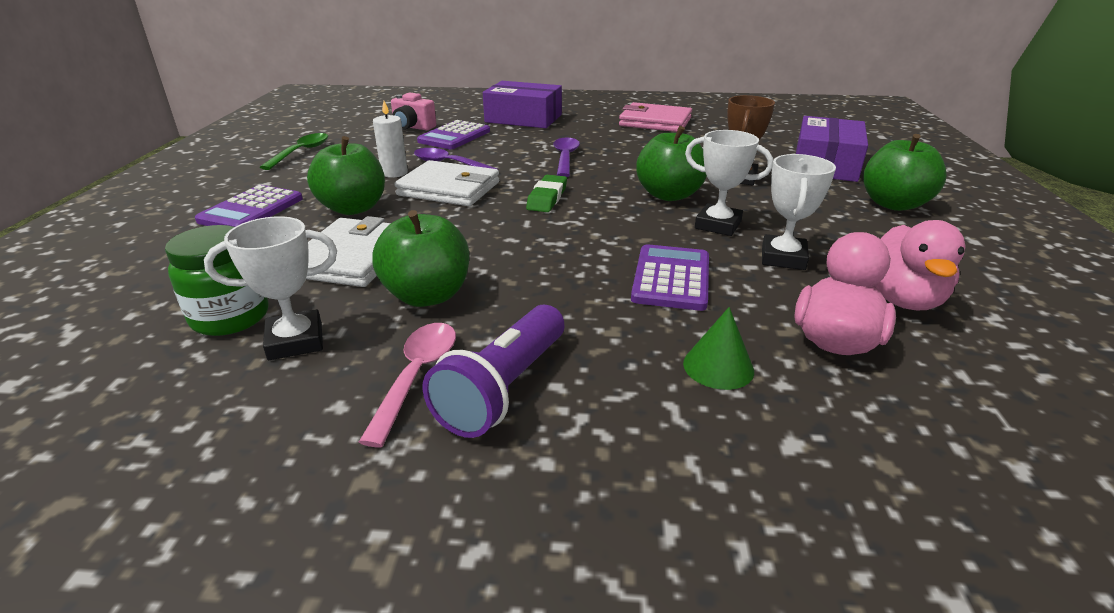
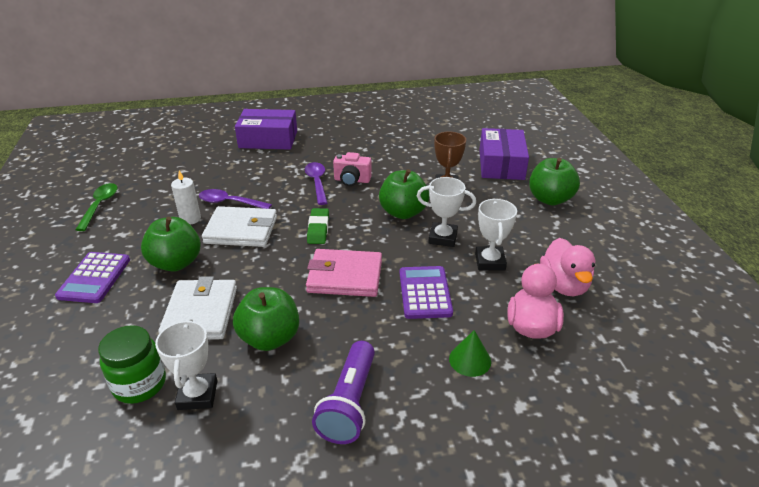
camera: 15 degrees left, 5 degrees up
white trophy [204,216,337,360] -> white trophy turned 60 degrees counterclockwise [155,318,217,410]
pink spoon [359,323,456,447] -> none
pink camera [391,92,436,130] -> pink camera moved to [333,152,372,186]
purple calculator [417,120,490,149] -> none
pink wallet [619,102,692,132] -> pink wallet moved to [306,249,382,297]

